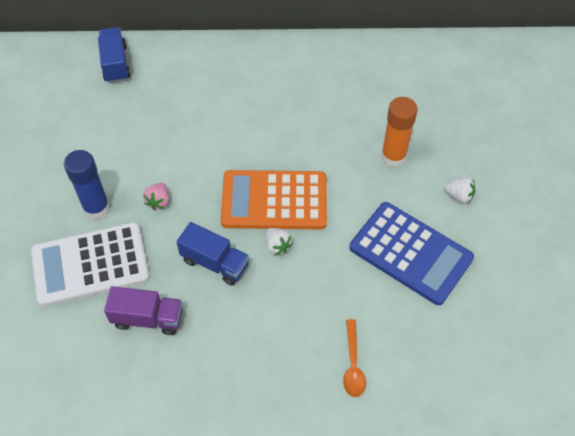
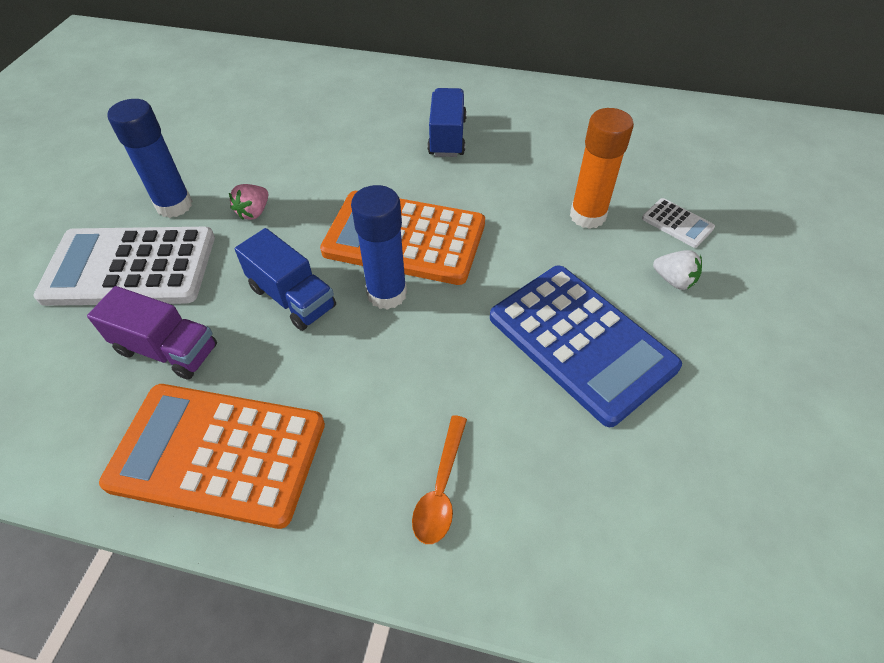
camera: 15 degrees right, 5 degrees down
blue truck [98,27,130,83] -> blue truck moved to [428,88,467,157]
white strawberry [265,228,292,255] -> blue glue stick [351,185,407,310]
none -> orange calculator [99,384,325,529]
none -> white calculator [642,198,715,248]

